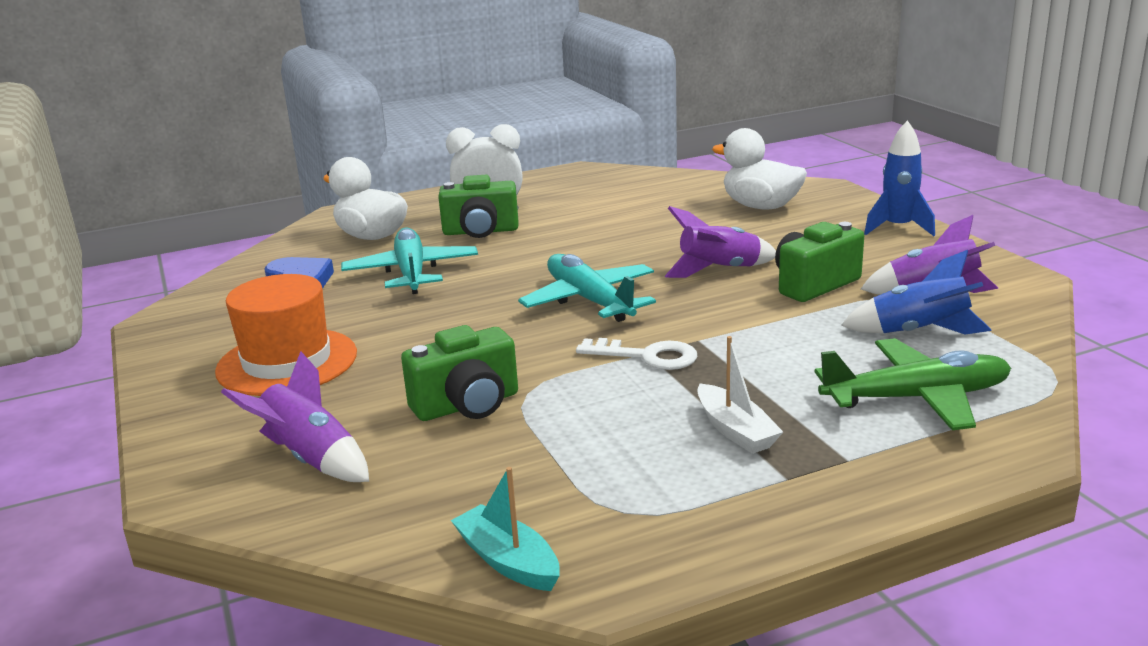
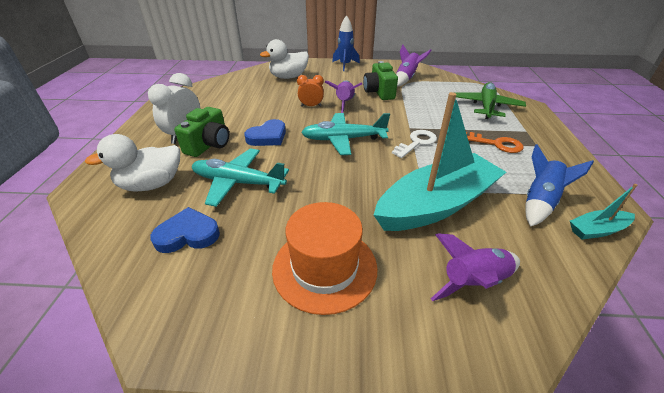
camera: 65 degrees left, 15 degrees up
green camera [401,325,518,421] -> turquoise boat [374,92,506,231]
white boat [697,336,783,454] -> orange key [466,132,524,153]
blue rocket [841,250,992,334] -> blue rocket moved to [526,144,594,227]
none -> blue heart [244,119,286,146]
none -> orange clock [297,75,324,107]

